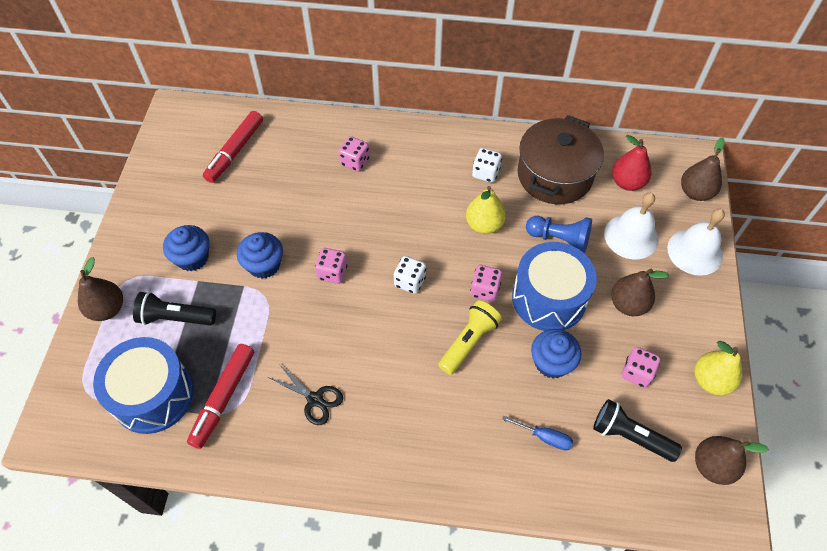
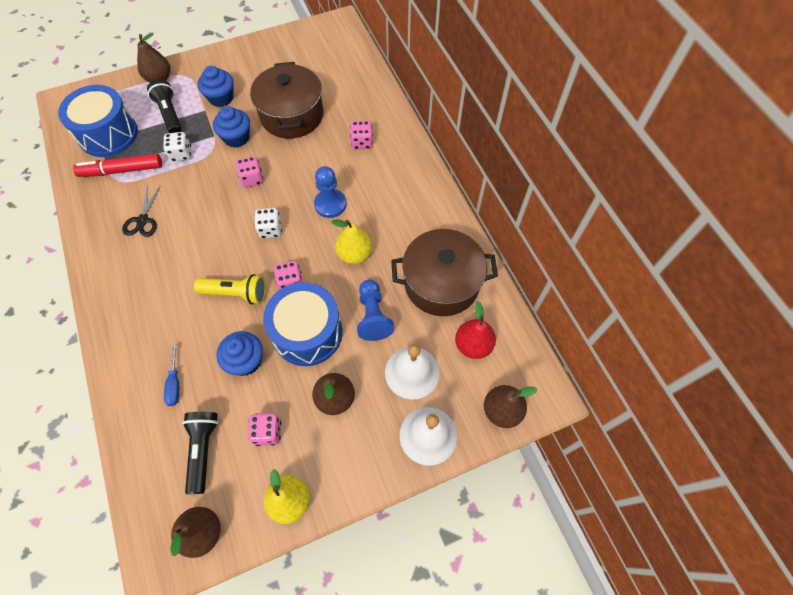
camera: 60 degrees right, 5 degrees up
red marker [203,111,263,183] -> none
white dice [472,148,502,183] -> white dice moved to [163,132,191,162]
none -> brown pot [250,62,323,139]
none -> blue pawn [314,166,346,218]

